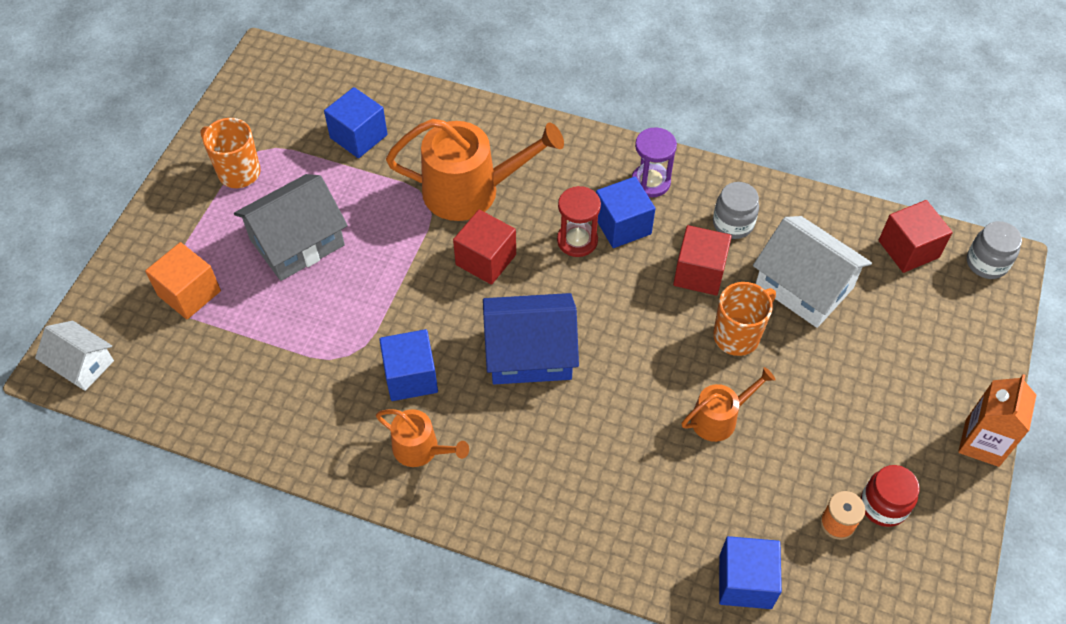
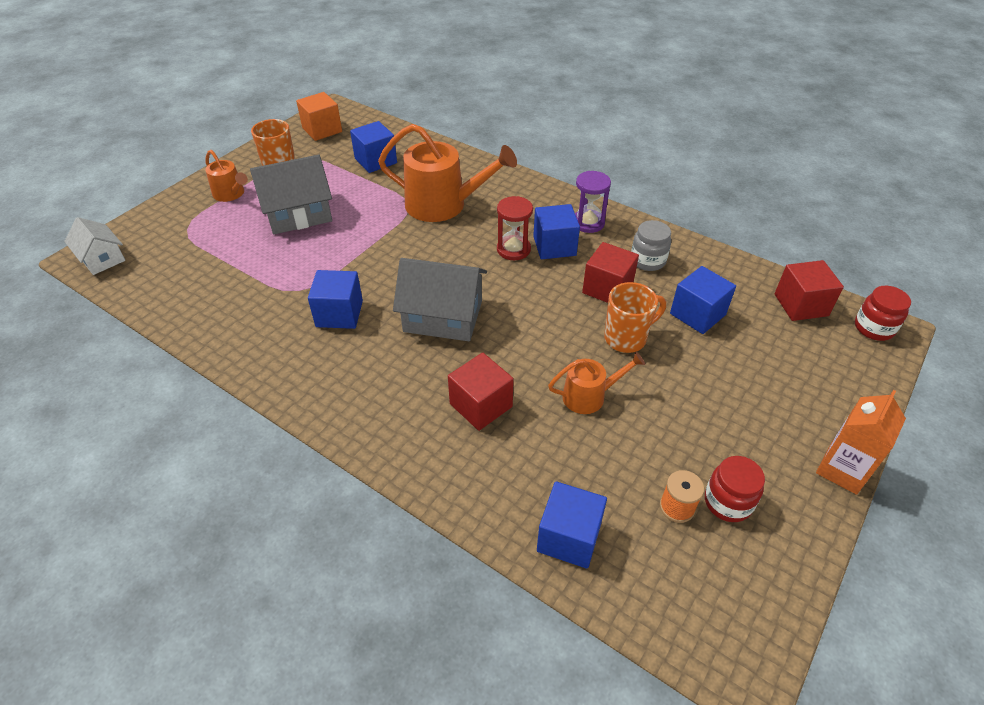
camera: 15 degrees right, 10 degrees down
orange cube [145,242,221,319] -> orange cube moved to [296,92,342,141]
orange watering can [376,409,469,467] -> orange watering can moved to [205,150,248,202]
red cube [453,210,516,285] -> red cube moved to [448,353,514,431]
blue house [483,293,579,384] -> grey house [393,258,487,341]
white house [753,216,872,328] -> blue cube [670,266,736,334]
grey jar [967,221,1022,279] -> red jar [855,286,911,341]

